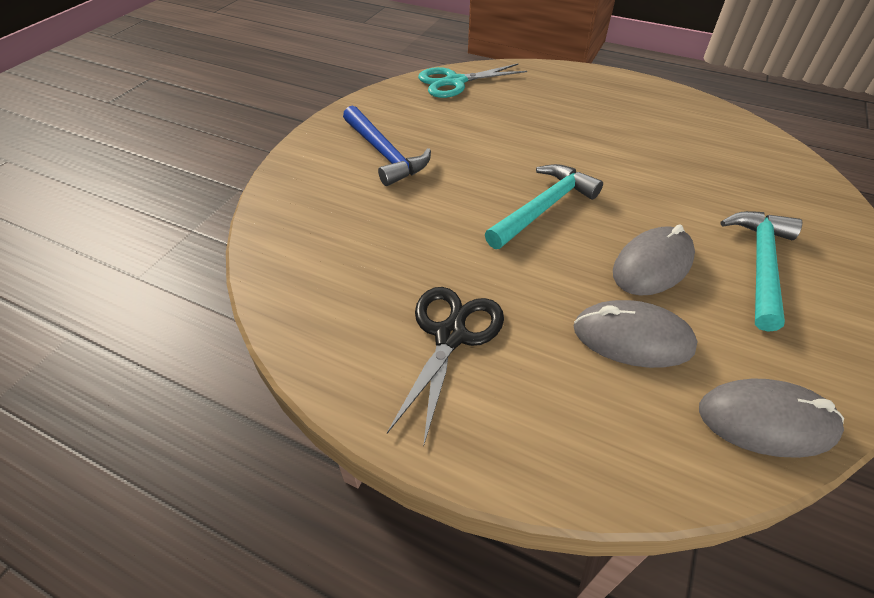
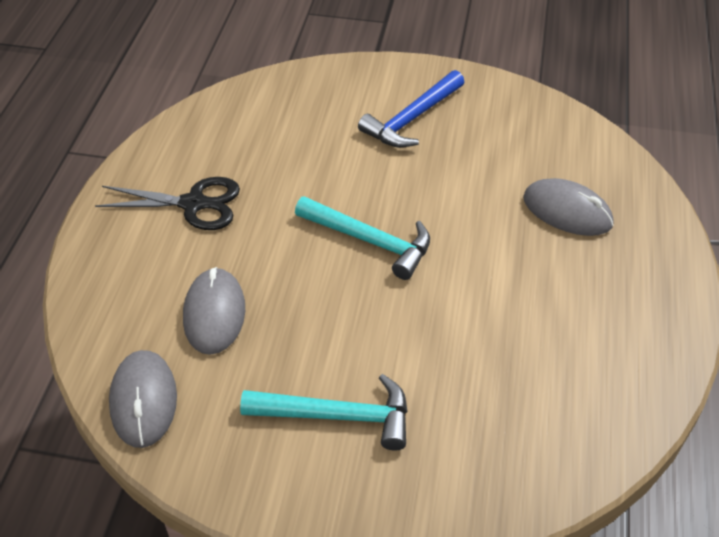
camera: 75 degrees right, 0 degrees up
turquoise scissors [418,64,527,98] -> none
grey mouse [613,224,695,296] -> grey mouse moved to [523,178,613,236]

